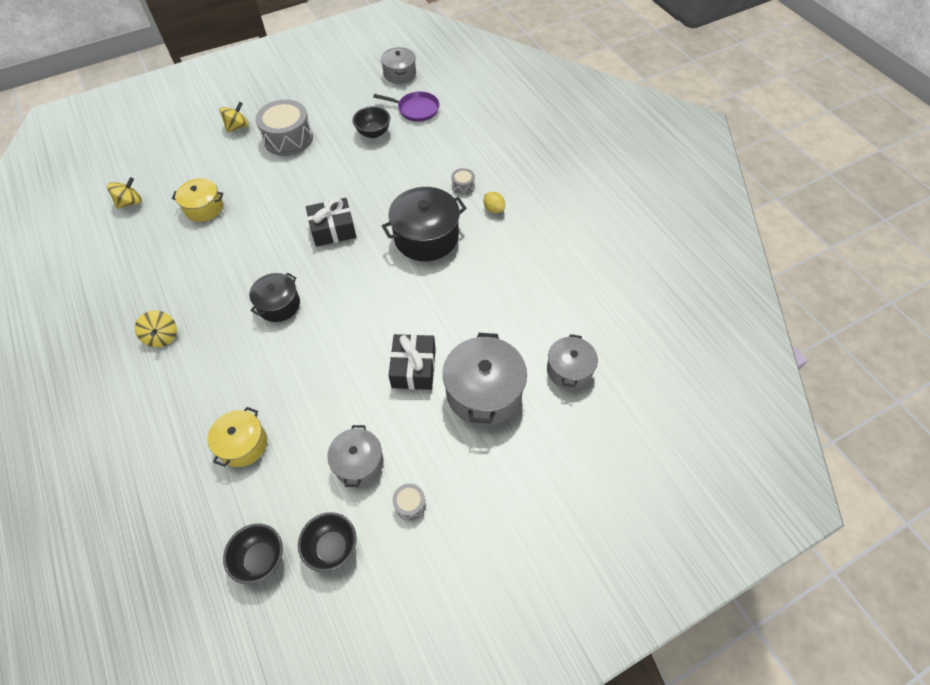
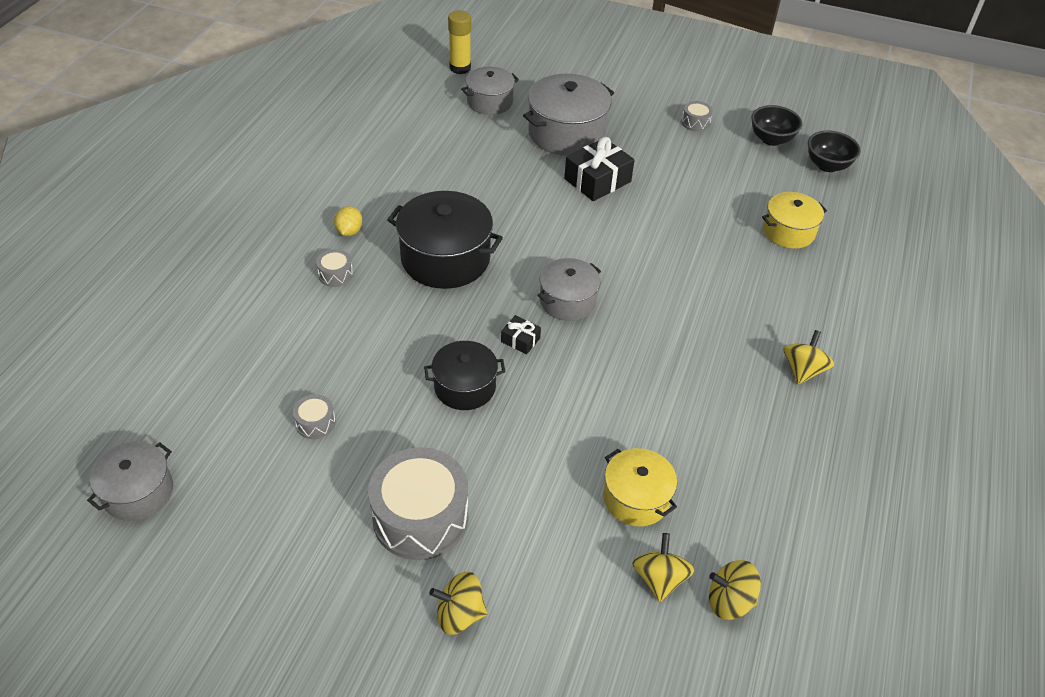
camera: 135 degrees left, 10 degrees down
black pot [249,273,300,322] -> black pot moved to [424,341,505,410]
black gift [306,198,356,247] -> black gift [501,315,541,355], size x0.50
grey pot [327,425,383,487] -> grey pot moved to [537,258,601,321]
black bowl [352,106,390,138] -> grey drum [293,394,336,439]
purple pan [373,91,440,122] -> none
none -> yellow glue stick [448,10,471,74]
none -> yellow spinning top [632,533,694,602]

